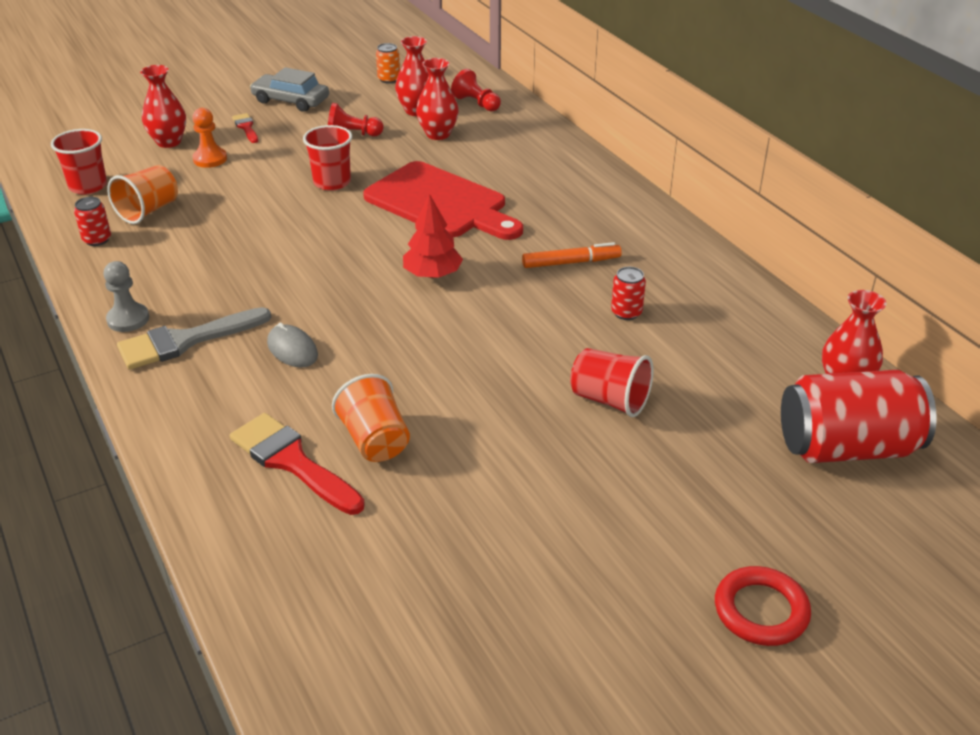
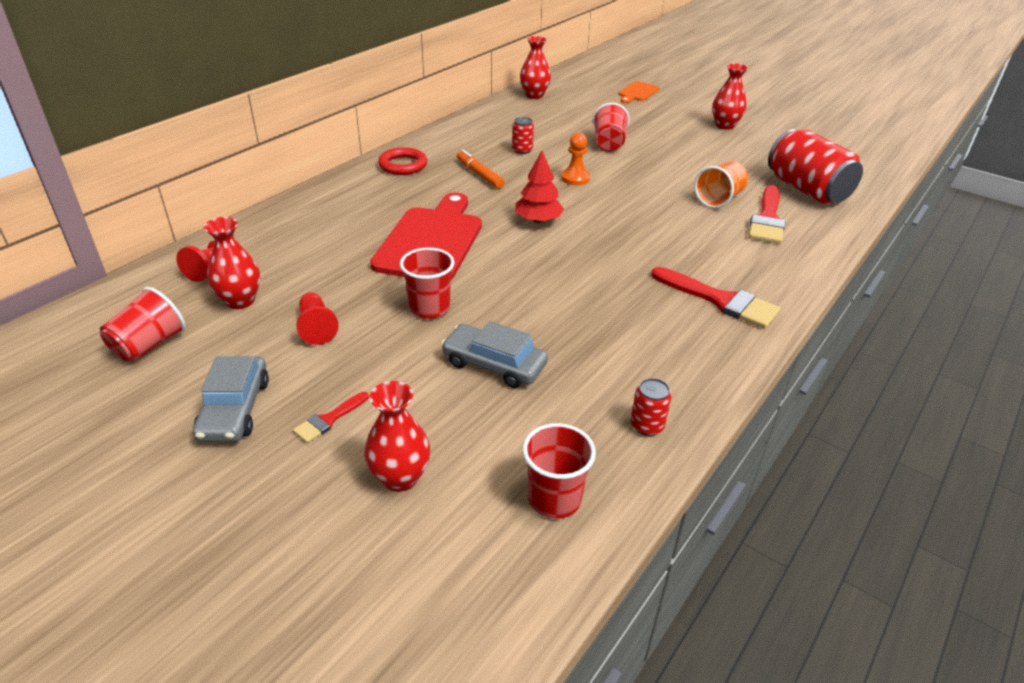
camera: 115 degrees left, 0 degrees up
grey pawn [104,261,149,332] -> none
orange cup [107,165,178,224] -> none
grey brush [117,307,271,370] -> red brush [651,267,780,329]
orange pawn [193,108,227,168] -> orange pawn moved to [561,133,590,185]
grey mouse [267,322,318,368] -> none
orange can [376,43,400,84] -> red cup [100,287,186,362]
red vase [416,58,459,140] -> red vase moved to [712,63,749,130]
red ring [715,566,811,646] -> red ring moved to [378,147,427,175]
red can [781,370,937,463] -> red can moved to [768,129,863,204]
none -> grey car [441,321,548,388]
none -> orange cutting board [618,81,660,103]

